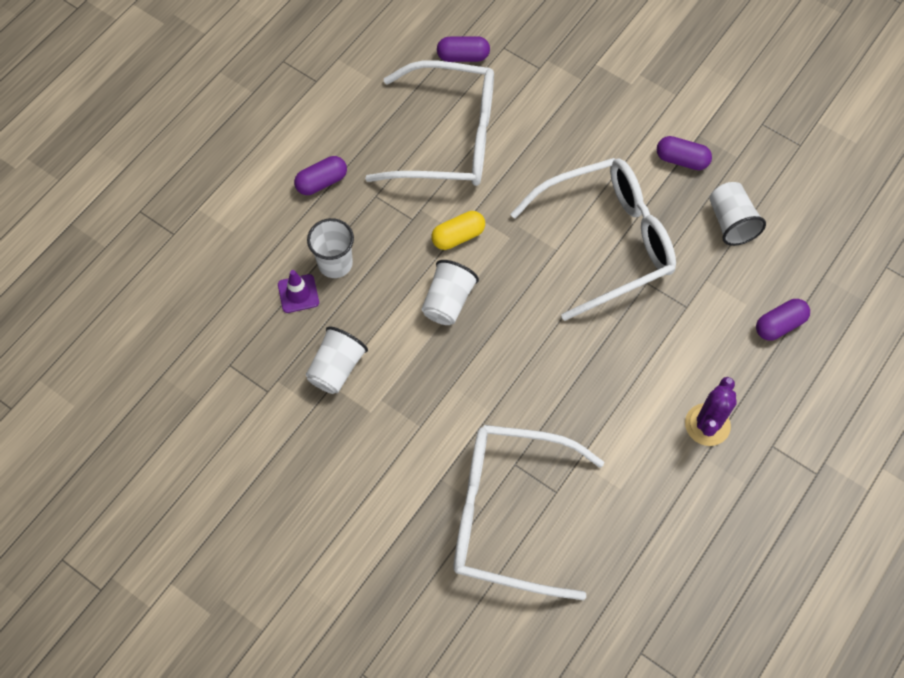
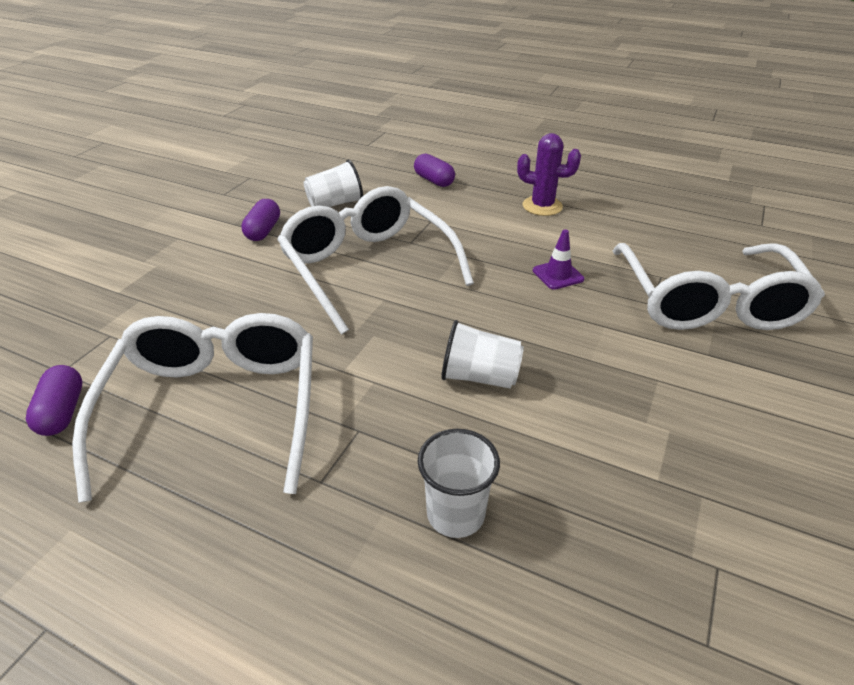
camera: 100 degrees left, 25 degrees down
purple traffic cone [278,270,319,313] -> purple traffic cone moved to [533,229,584,290]
purple capsule [294,156,347,195] -> none
white cup [306,326,368,394] -> none
yellow capsule [431,211,485,250] -> none

